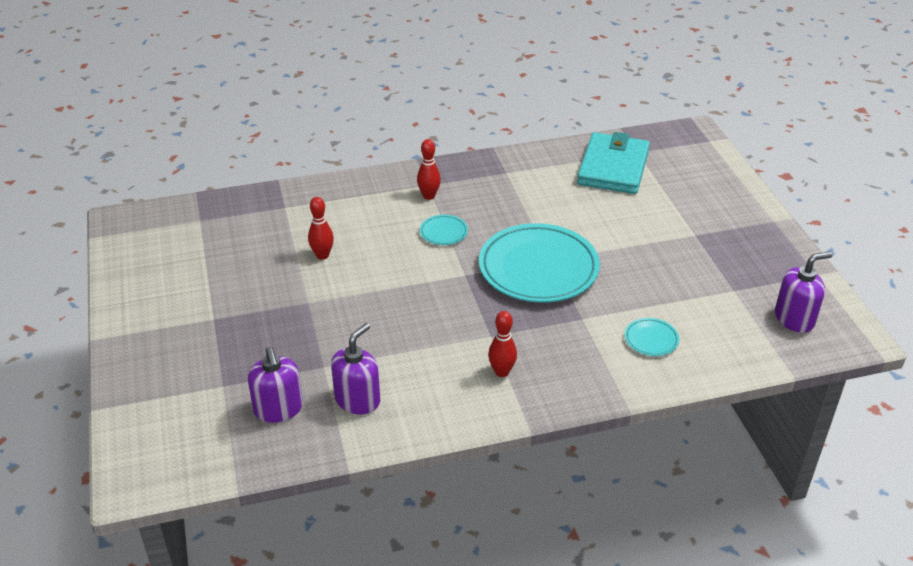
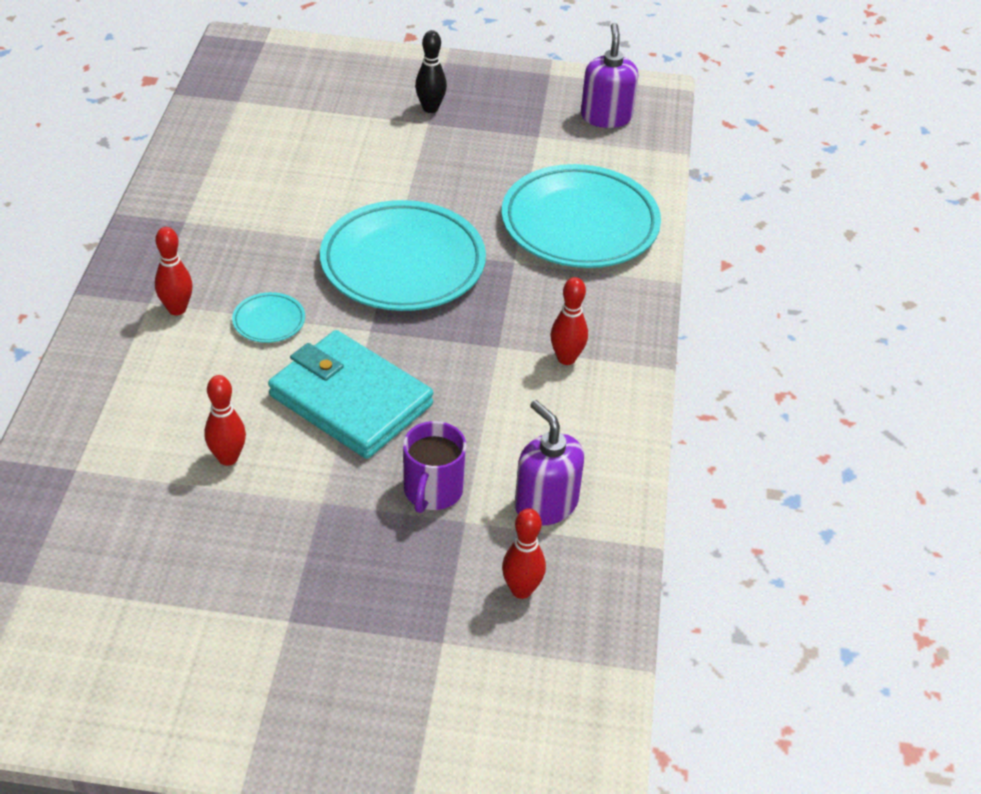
camera: 70 degrees left, 5 degrees up
purple soap dispenser [248,346,303,423] -> red bowling pin [502,508,546,599]
turquoise wallet [577,132,650,194] -> turquoise wallet moved to [268,330,433,459]
turquoise plate [625,318,679,356] -> turquoise plate [501,164,661,268], size x2.39
none -> purple mug [403,421,467,513]
none -> black bowling pin [415,30,447,113]

